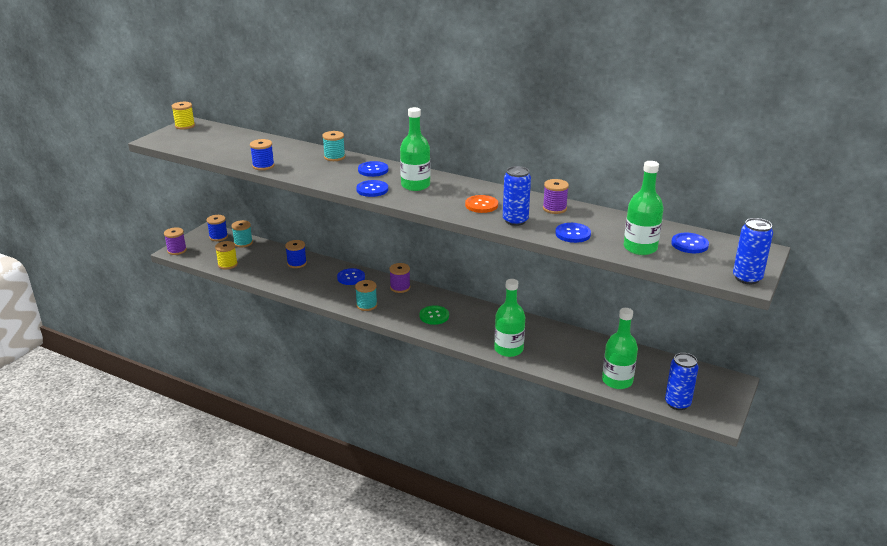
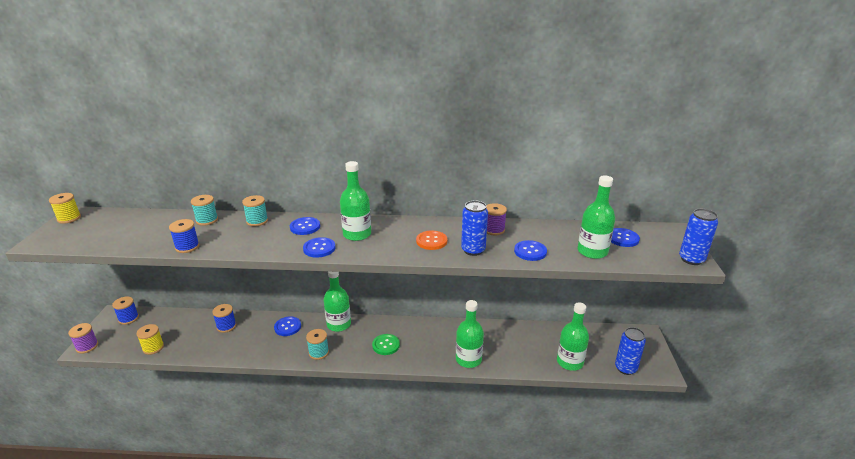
camera: 25 degrees left, 0 degrees up
turquoise spool [231,220,253,247] -> turquoise spool moved to [191,195,218,226]
purple spool [389,263,410,293] -> green bottle [324,272,351,332]

